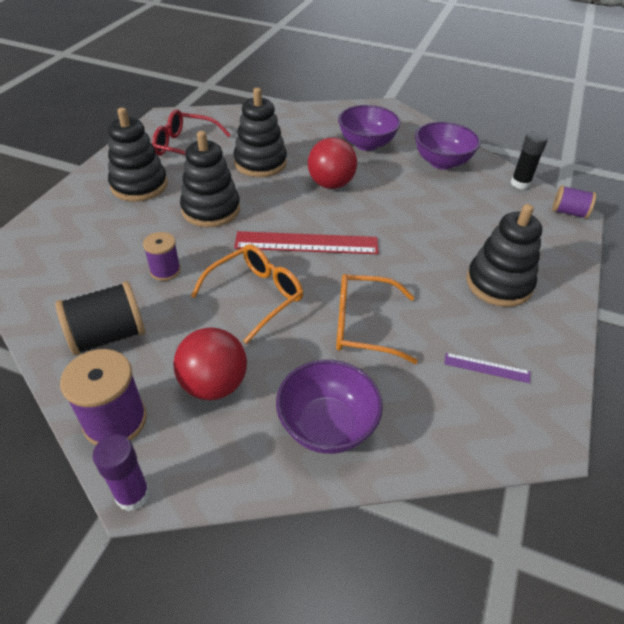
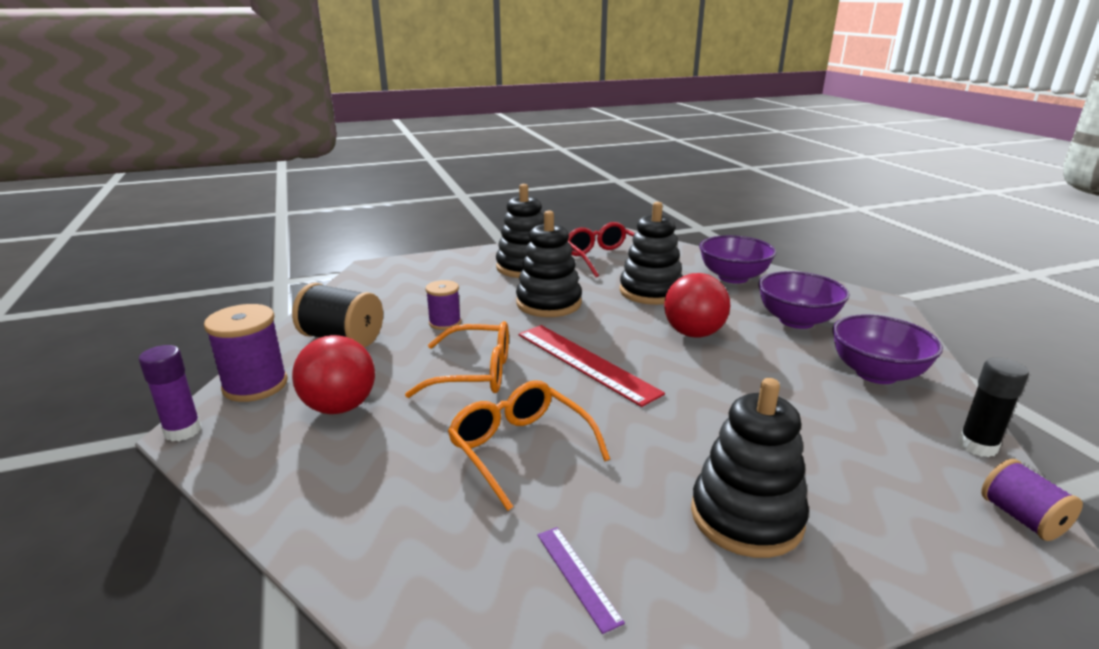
camera: 50 degrees right, 20 degrees down
purple bowl [276,360,383,454] -> purple bowl moved to [699,235,776,284]

